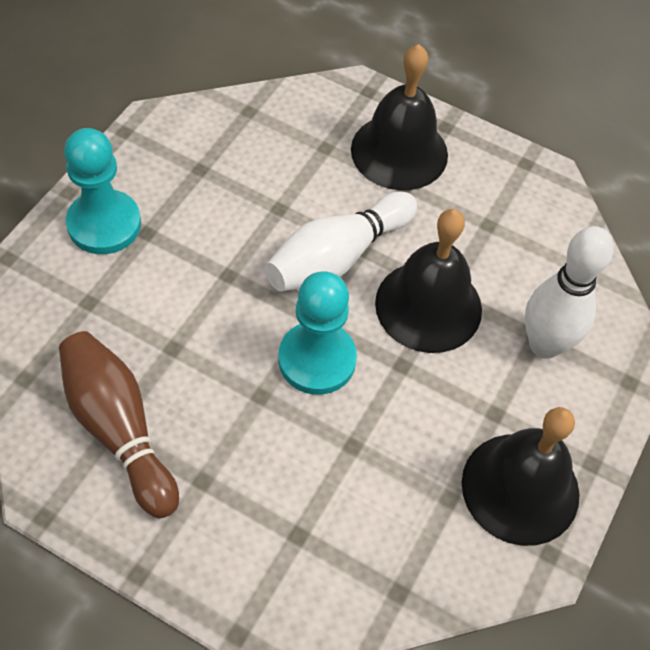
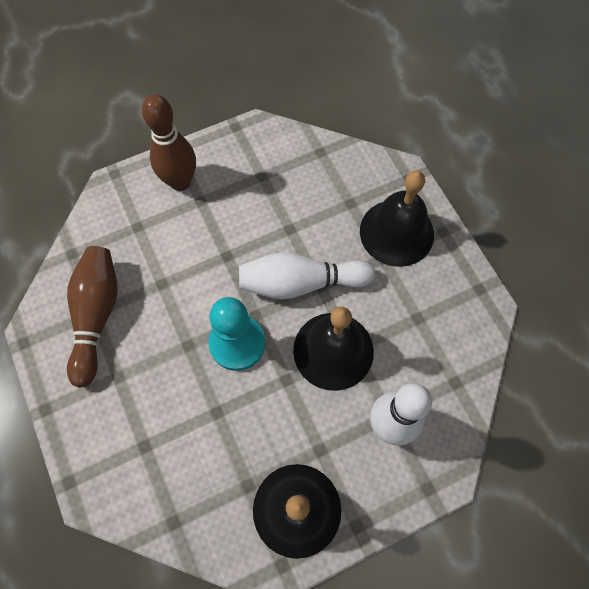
camera: 40 degrees right, 10 degrees up
turquoise pawn [64,128,141,254] -> brown bowling pin [142,94,196,191]

